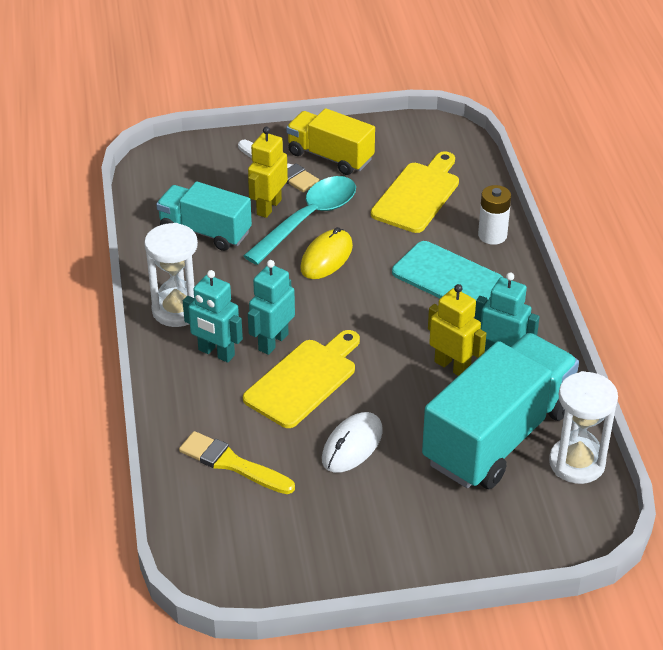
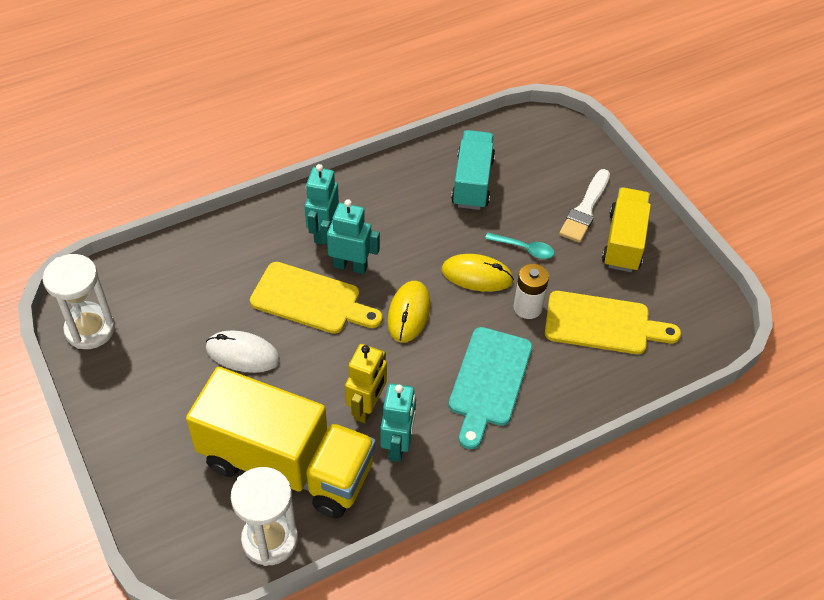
camera: 70 degrees right, 10 degrees up
white hourglass [144,223,198,327] -> white hourglass moved to [43,254,115,349]
yellow brush [179,431,295,494] -> none
turquoise spoon [243,176,356,265] -> turquoise spoon [485,233,554,259], size x0.48
yellow robot [248,127,288,218] -> none
turquoise truck [422,333,579,489] -> yellow truck [186,367,376,518]
white battery [478,185,511,245] -> white battery moved to [514,264,549,319]
none -> yellow mouse [387,281,430,342]

